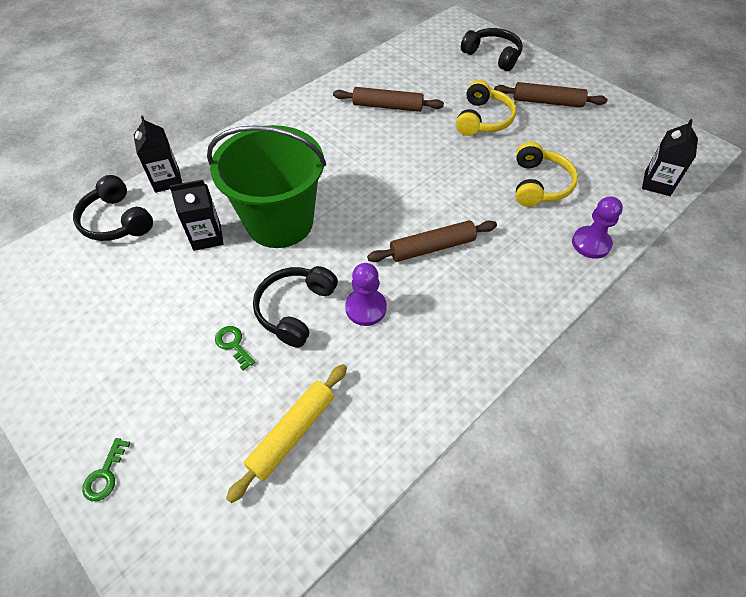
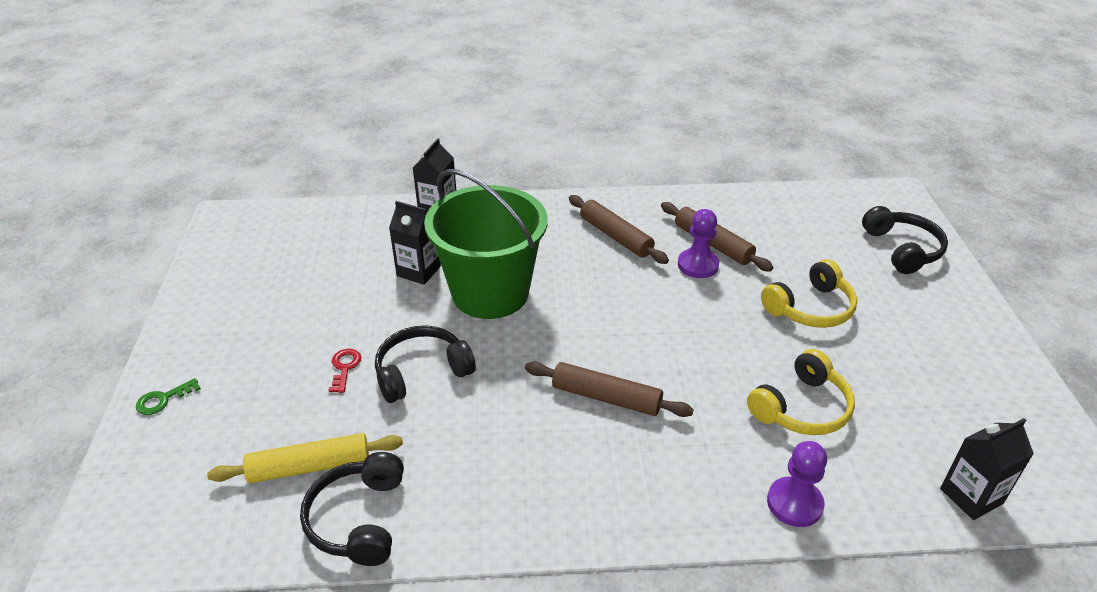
camera: 40 degrees right, 15 degrees down
black headphones [73,175,153,241] -> black headphones moved to [300,452,404,566]
green key [215,326,255,370] -> red key [328,349,361,393]
purple pawn [345,263,387,326] -> purple pawn moved to [678,209,719,278]
brown rolling pin [494,82,608,108] -> brown rolling pin moved to [569,195,669,264]

